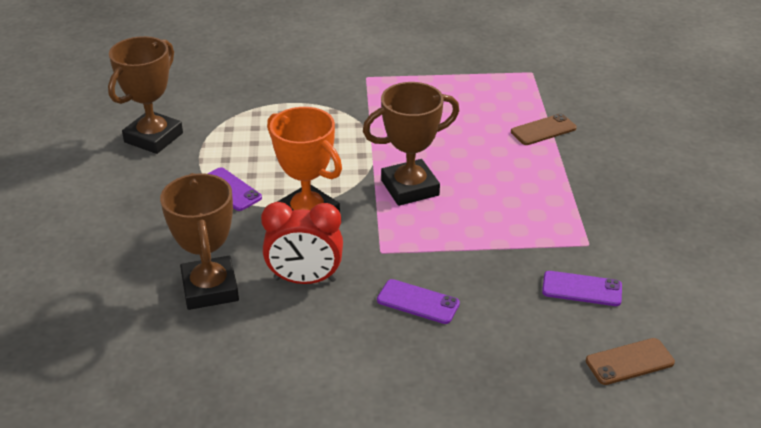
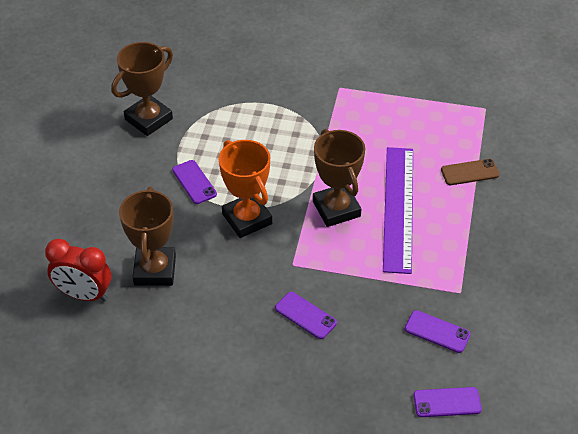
camera: 15 degrees right, 10 degrees up
red clock [261,202,343,284] -> red clock moved to [45,239,111,302]
brown trophy [363,82,459,206] -> brown trophy turned 75 degrees clockwise [313,129,365,227]
brown phone [586,338,675,385] -> purple phone [413,387,482,417]
none -> purple ruler [383,147,413,274]

